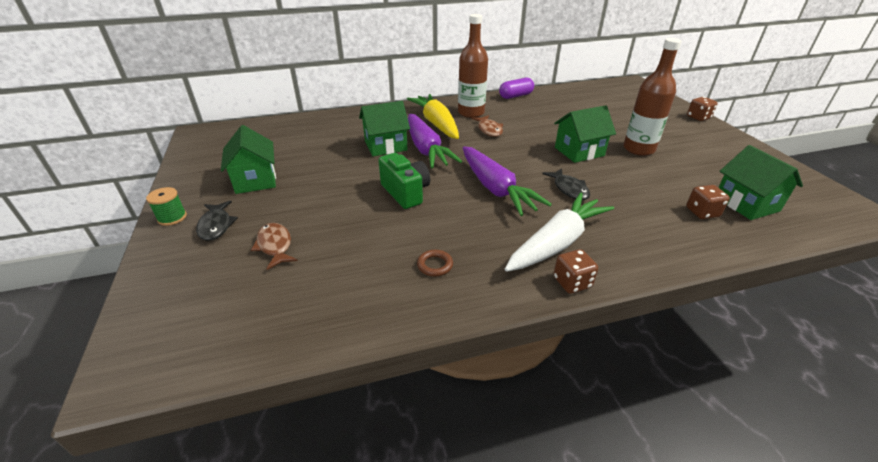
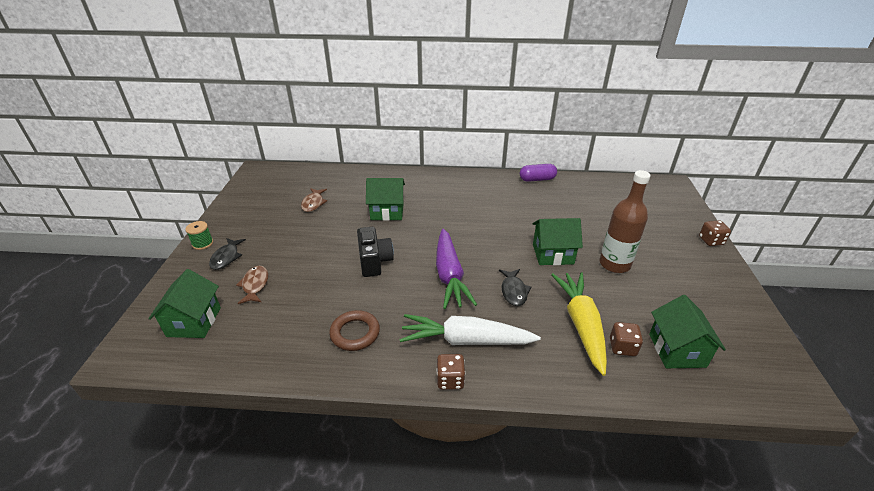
camera: 20 degrees right, 0 degrees up
green house [221,125,276,194] -> green house moved to [148,269,221,338]
green camera [378,153,430,209] -> black camera [357,227,394,277]
yellow carrot [407,94,459,139] -> yellow carrot moved to [551,272,607,376]
purple carrot [408,114,462,168] -> none
brown ring [417,250,453,276] -> brown ring [329,310,380,351], size x1.69
brown bottle [458,14,488,118] -> none
brown fish [471,115,503,137] -> brown fish moved to [301,188,327,212]
white carrot [505,192,614,272] -> white carrot turned 150 degrees counterclockwise [399,314,541,345]

